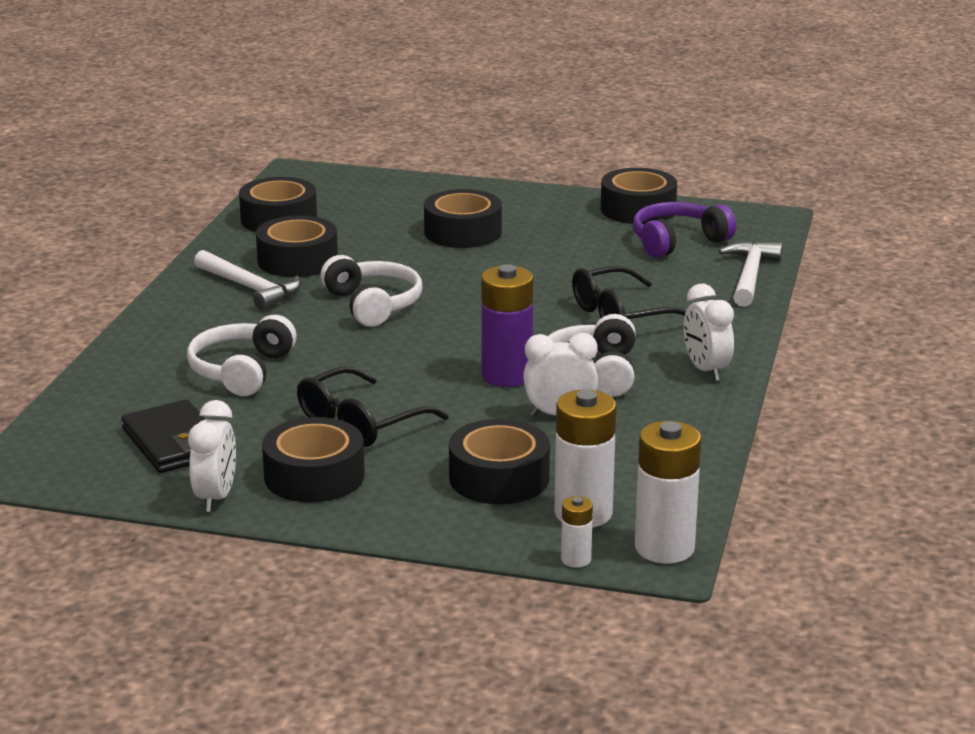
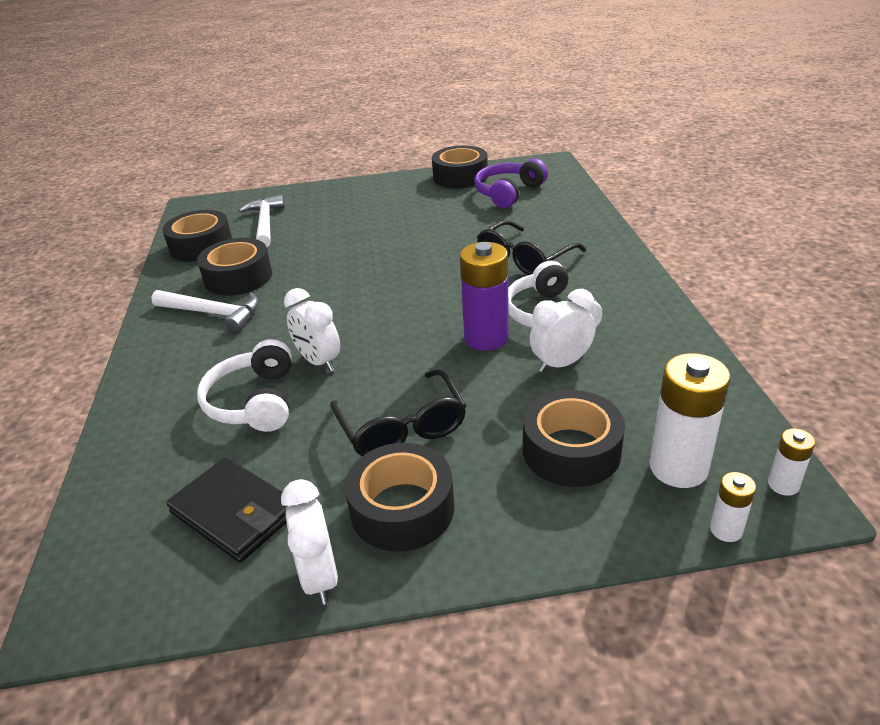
camera: 20 degrees left, 10 degrees up
black glasses [297,366,449,447] -> black glasses turned 45 degrees counterclockwise [330,369,466,456]
white headphones [321,255,422,327] -> none
black tape [424,189,502,248] -> none
white battery [635,421,701,564] -> white battery [768,428,815,496], size x0.50
white clock [684,284,734,381] -> white clock moved to [284,288,340,372]
white hammer [718,241,782,307] -> white hammer moved to [238,195,285,247]

